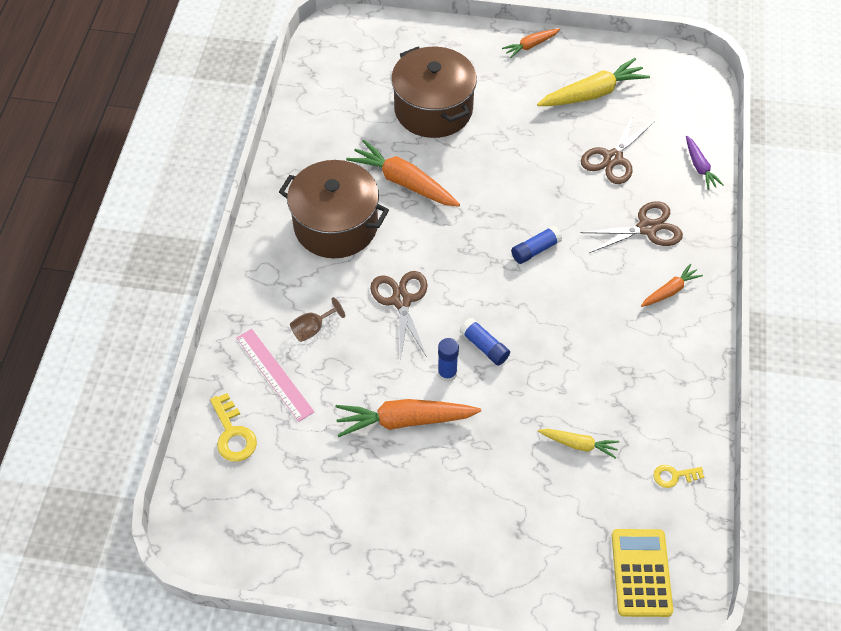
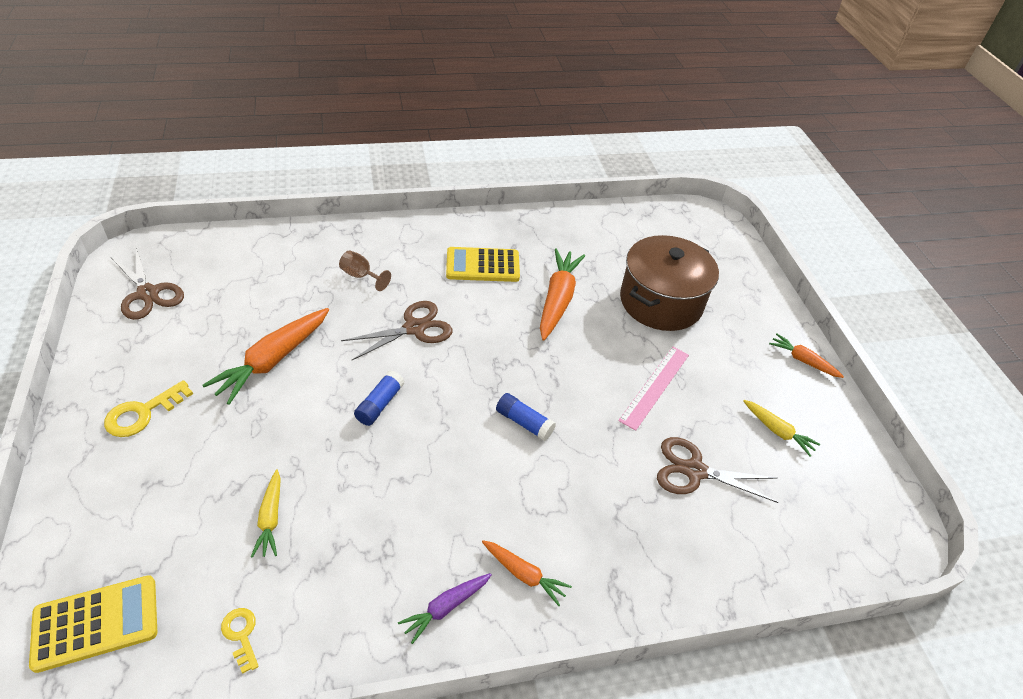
camera: 65 degrees right, 10 degrees down
yellow key [210,393,257,462] -> yellow key moved to [104,380,193,437]
pink ruler [236,329,314,422] -> pink ruler moved to [618,347,689,431]
brown pot [279,160,389,258] -> yellow calculator [446,247,520,282]
orange carrot [335,399,481,437] -> orange carrot turned 120 degrees counterclockwise [202,308,329,405]
blue glue stick [438,338,459,382] -> none
yellow carrot [537,58,650,106] -> yellow carrot [743,400,821,457], size x0.56
brown scissors [580,201,683,253] -> brown scissors moved to [111,248,184,320]
purple carrot [686,136,724,190] -> purple carrot moved to [398,573,492,644]

